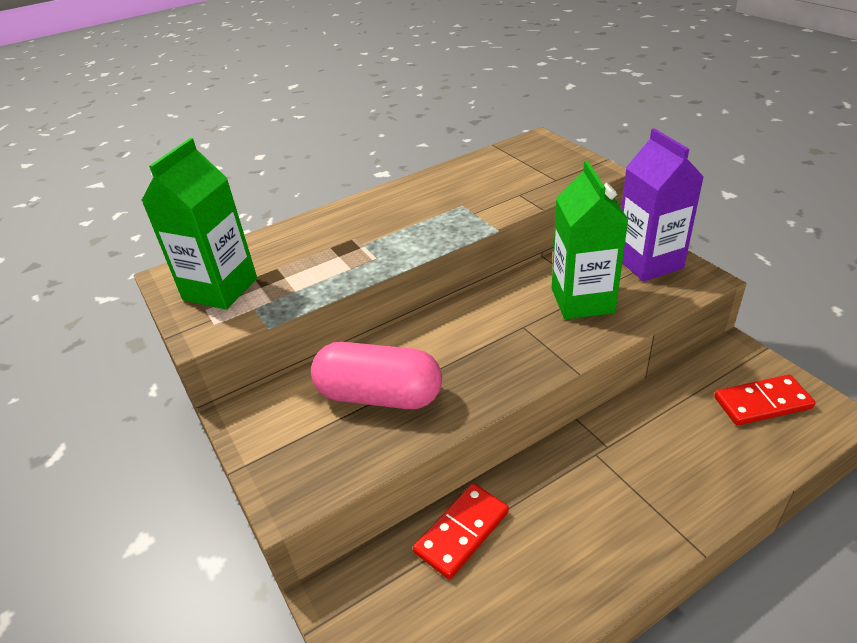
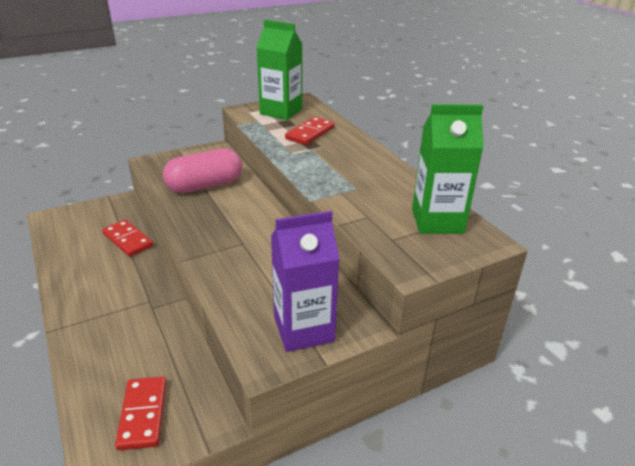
camera: 90 degrees right, 5 degrees down
pink capsule [311,342,442,409] -> pink capsule turned 45 degrees clockwise [163,148,242,193]
green carton [552,161,628,319] -> green carton moved to [412,104,483,234]
none -> red domino [285,117,335,145]

